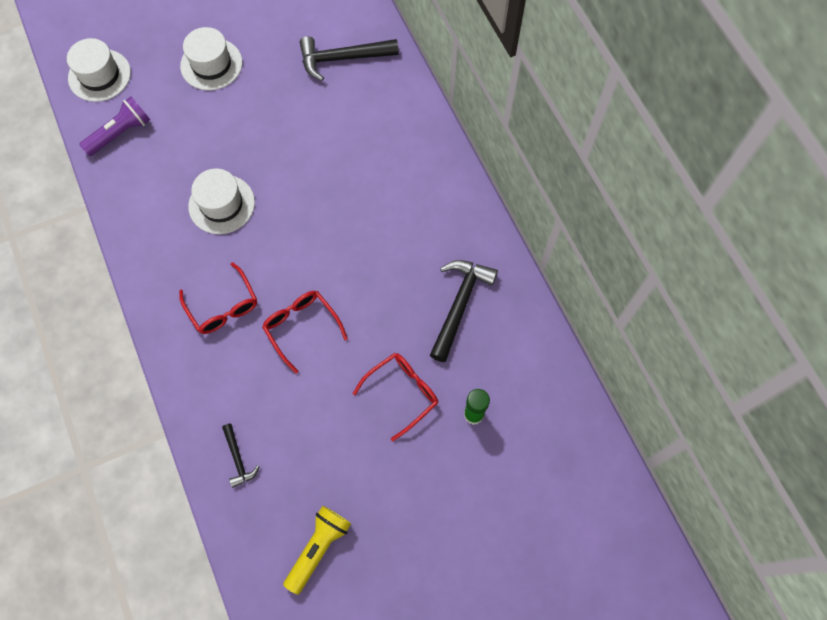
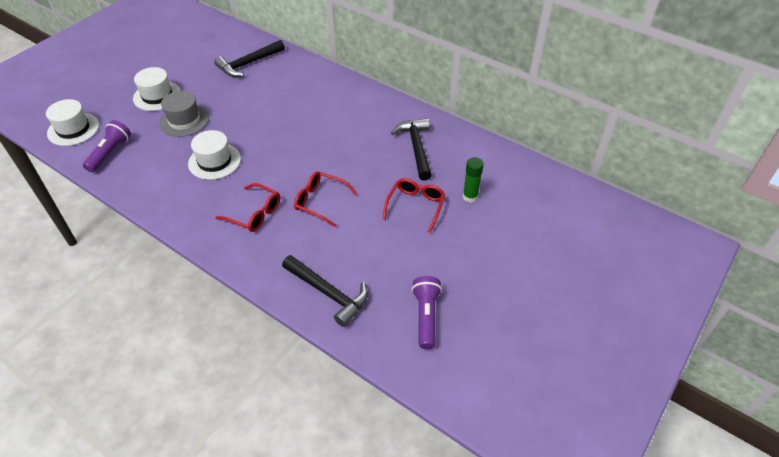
camera: 30 degrees left, 20 degrees down
black hammer [222,423,259,488] -> black hammer [282,255,368,327], size x1.87
yellow flashlight [283,506,351,595] -> purple flashlight [411,276,442,349]
none -> grey hat [159,91,209,137]

